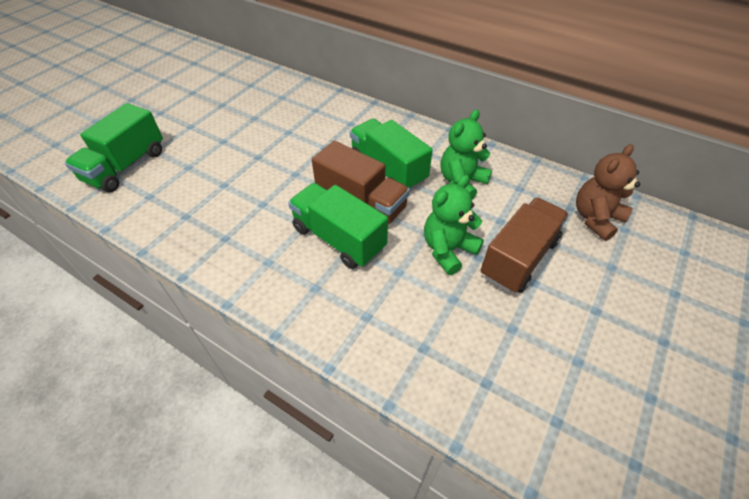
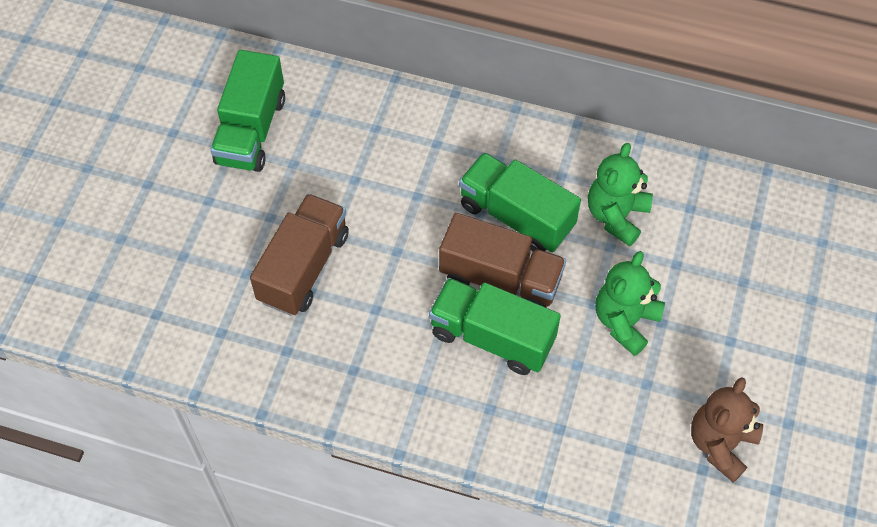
camera: 15 degrees left, 10 degrees up
green truck [65,103,163,192] -> green truck moved to [210,50,285,172]
brown truck [480,197,569,293] -> brown truck moved to [250,194,349,316]
brown teddy bear [576,144,640,241] -> brown teddy bear moved to [691,377,763,483]

